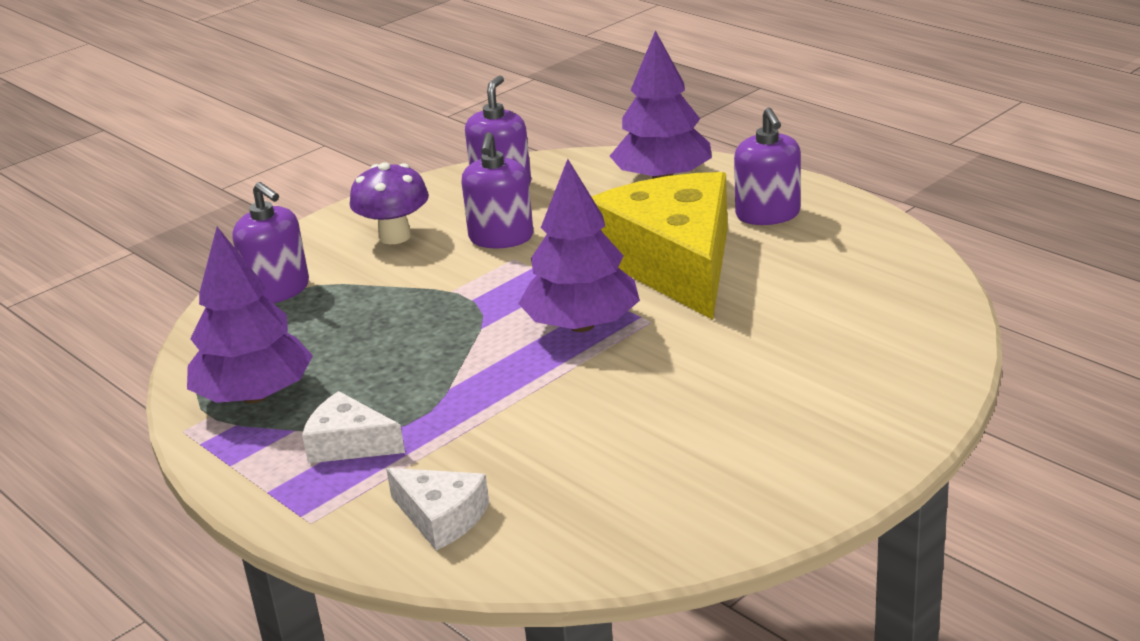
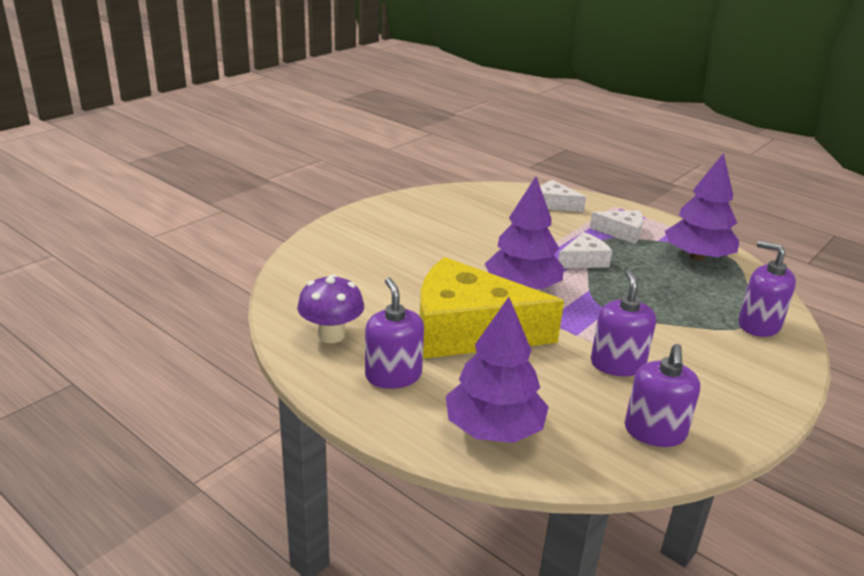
camera: 170 degrees right, 0 degrees up
purple mushroom [350,162,429,244] -> purple mushroom moved to [297,274,364,343]
yellow cheese [591,172,728,320] -> yellow cheese turned 120 degrees clockwise [420,257,564,359]
none -> white cheese [558,232,612,269]

